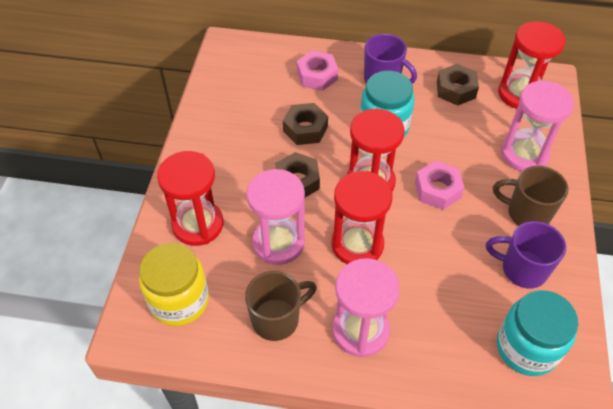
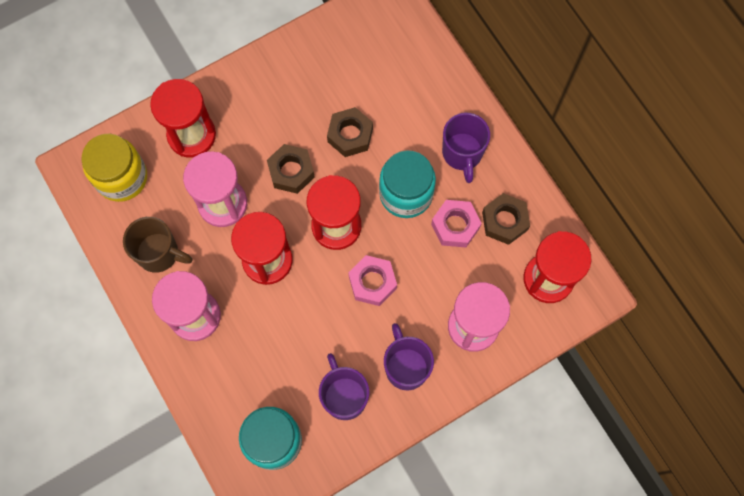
camera: 50 degrees right, 20 degrees up
pink nut [297,51,338,91] -> pink nut moved to [431,200,482,247]
brown mug [493,166,569,226] -> purple mug [384,323,434,390]

